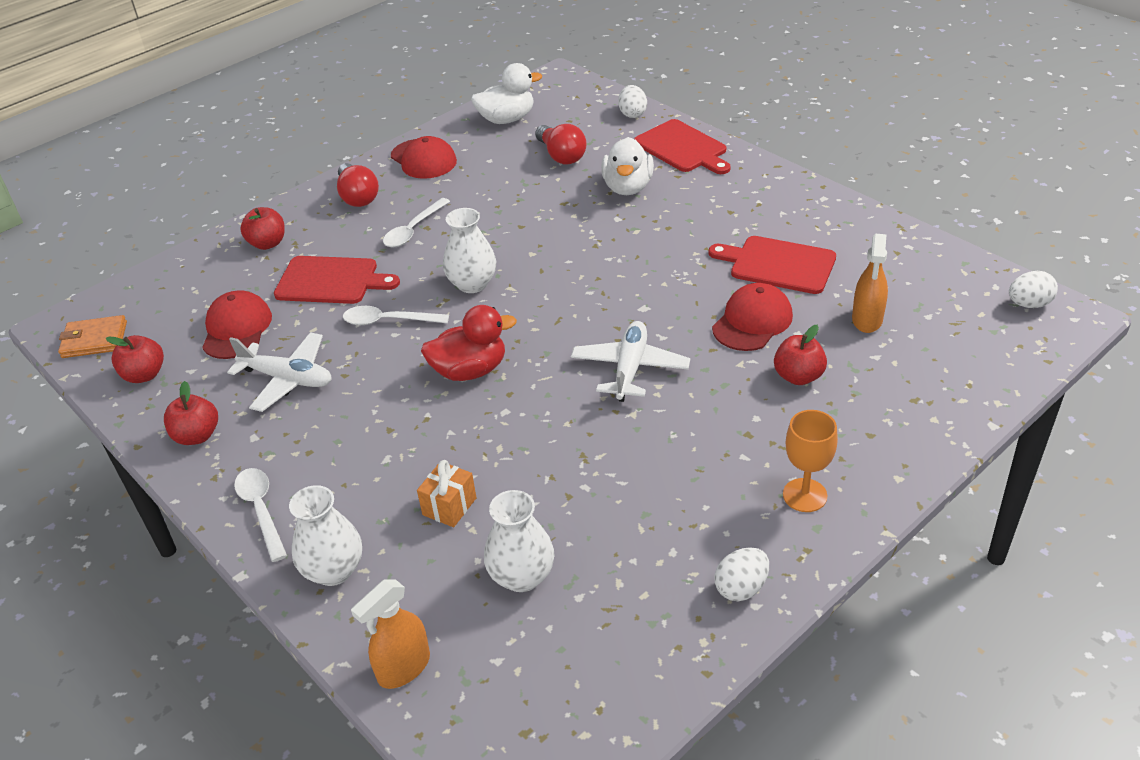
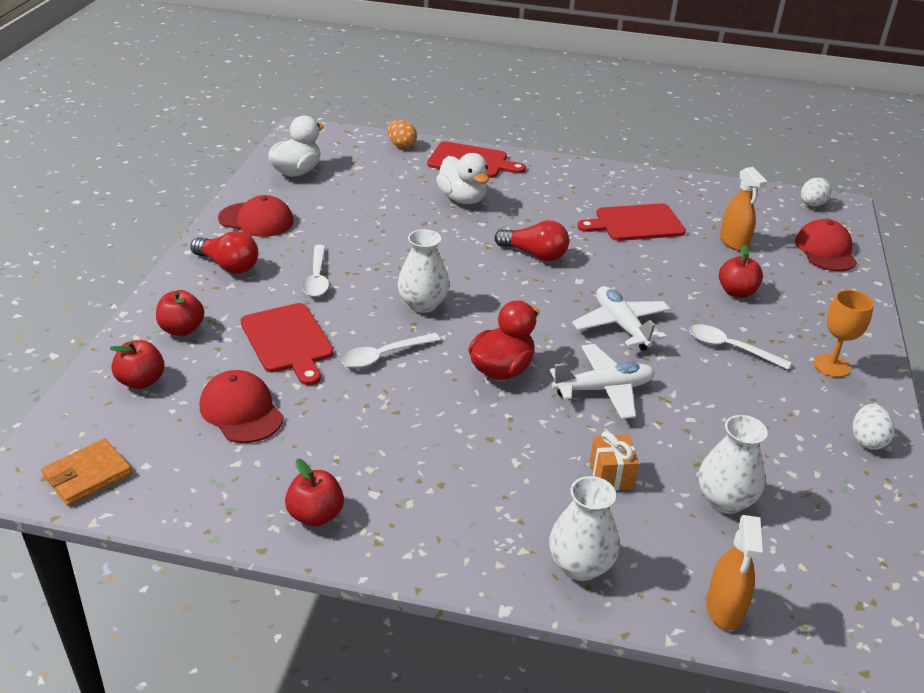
camera: 40 degrees left, 5 degrees down
red apple [106,335,164,383] -> red apple moved to [110,340,164,389]
white plane [227,332,332,412] -> white plane moved to [550,344,655,419]
white spoon [234,468,287,562] -> white spoon moved to [689,324,792,370]
red cutting board [274,256,400,304] -> red cutting board turned 90 degrees clockwise [241,303,334,385]
red light bulb [535,124,587,164] -> red light bulb moved to [495,220,569,261]
white egg [618,85,647,118] -> orange egg [387,120,417,148]
red cap [712,283,793,351] -> red cap moved to [795,219,857,271]

